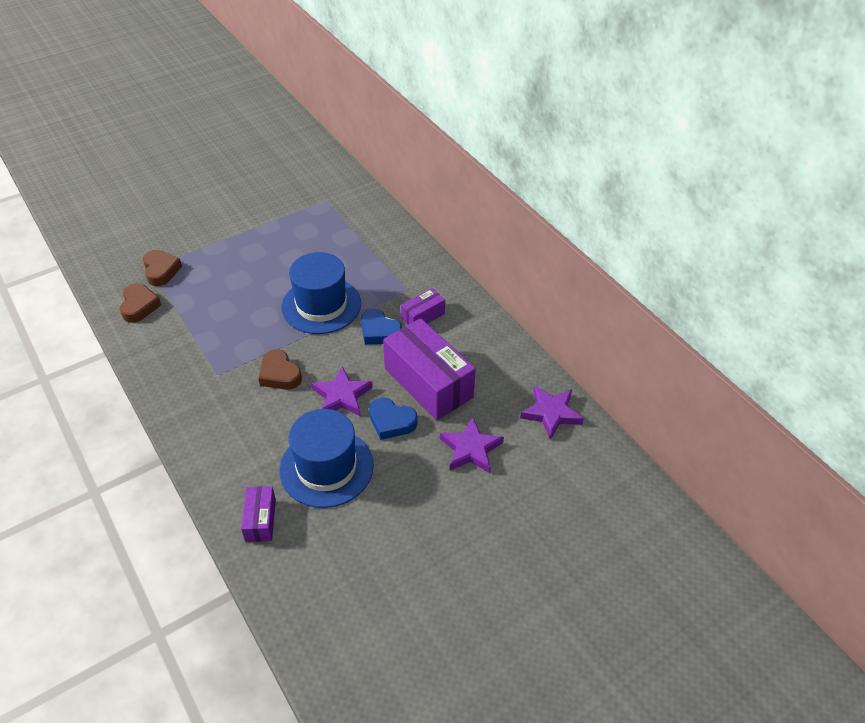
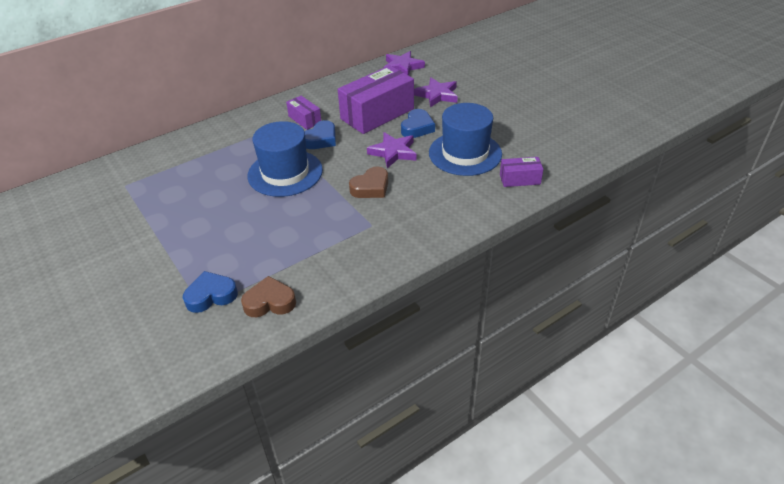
camera: 90 degrees left, 5 degrees down
brown heart [143,250,182,286] -> blue heart [183,271,238,313]

